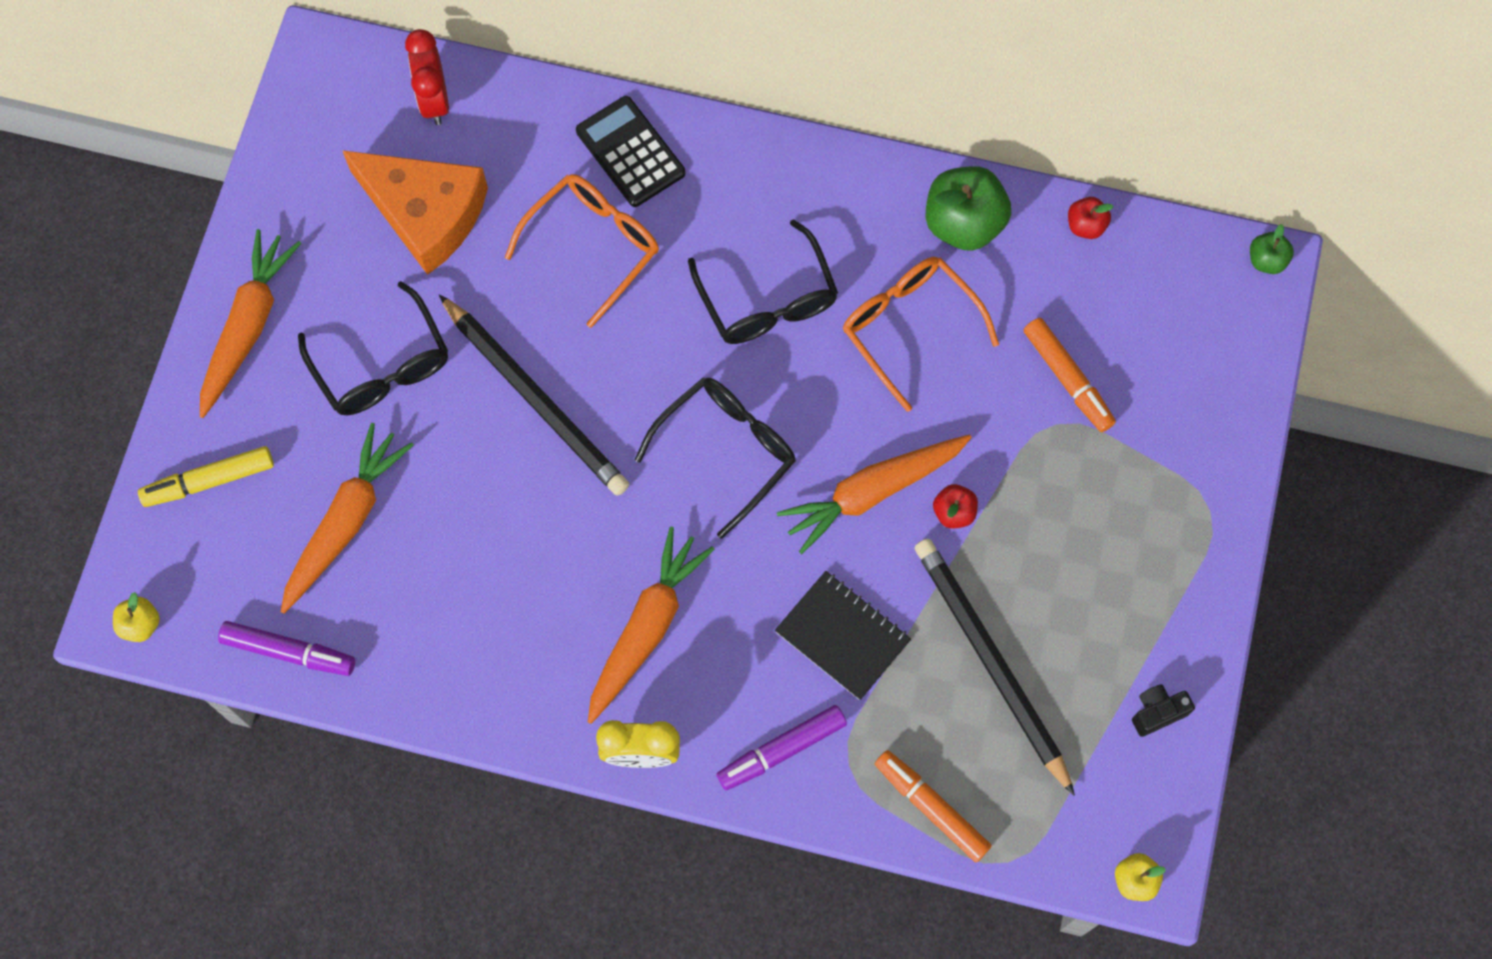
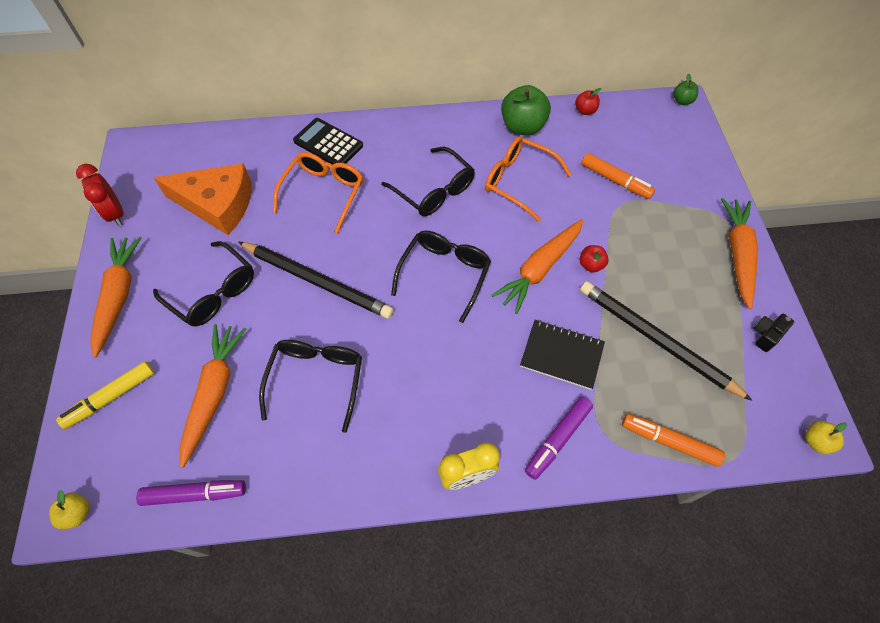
camera: 20 degrees left, 10 degrees down
red clock [405,29,449,125] -> red clock moved to [76,164,124,226]
orange carrot [588,527,714,724] -> orange carrot moved to [721,198,758,310]
none -> black glasses [259,340,362,433]

